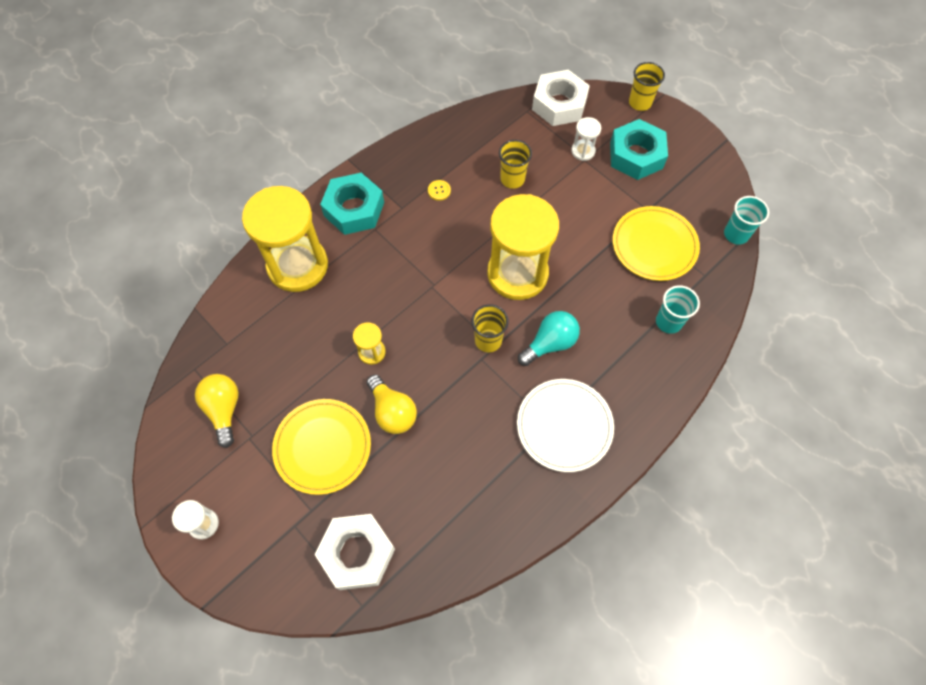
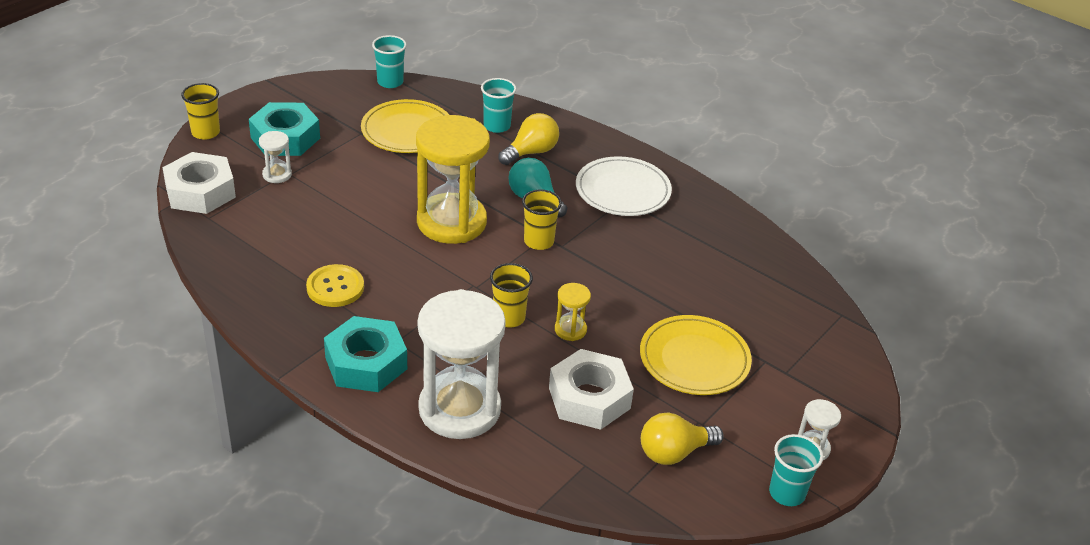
camera: 100 degrees left, 25 degrees down
yellow hourglass [242,186,328,292] -> white hourglass [418,289,506,439]
white nut [315,514,395,590] -> white nut moved to [549,349,634,430]
yellow light bulb [367,374,417,434] -> yellow light bulb moved to [498,113,559,165]
yellow button [428,180,451,201] -> yellow button [306,264,364,307], size x1.91
yellow cup [499,140,532,189] -> yellow cup moved to [490,263,533,328]
none -> turquoise cup [769,434,823,506]

